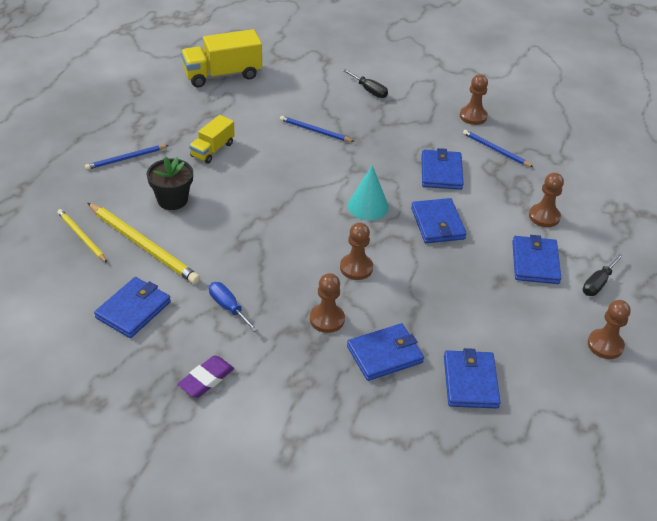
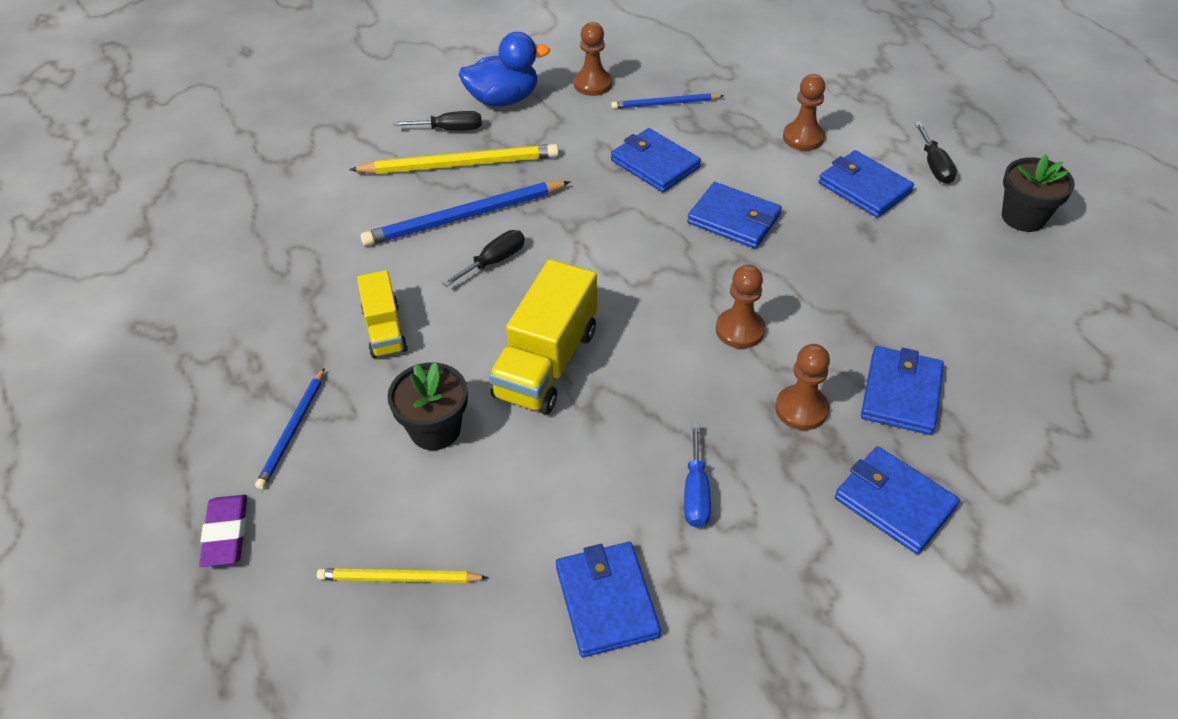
camera: 45 degrees left, 5 degrees up
yellow pencil [88,203,200,284] -> yellow pencil moved to [349,144,559,174]
purple eraser [177,355,234,398] -> purple eraser moved to [199,495,247,567]
yellow truck [181,29,262,87] -> yellow truck moved to [488,259,597,415]
blue screwdriver [209,282,259,332] -> blue screwdriver turned 90 degrees counterclockwise [684,423,711,528]
blue pencil [280,116,354,142] -> blue pencil [360,181,571,246], size x1.72
turquoise cone [348,165,389,220] -> none
blue wallet [444,348,501,408] -> blue wallet moved to [835,446,960,554]
brown pawn [588,300,630,359] -> black flower pot [1002,154,1075,232]
none -> black screwdriver [442,230,525,287]
none -> blue duck [459,32,550,107]

